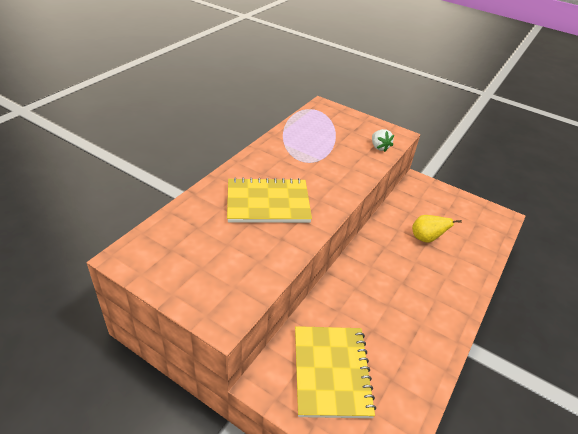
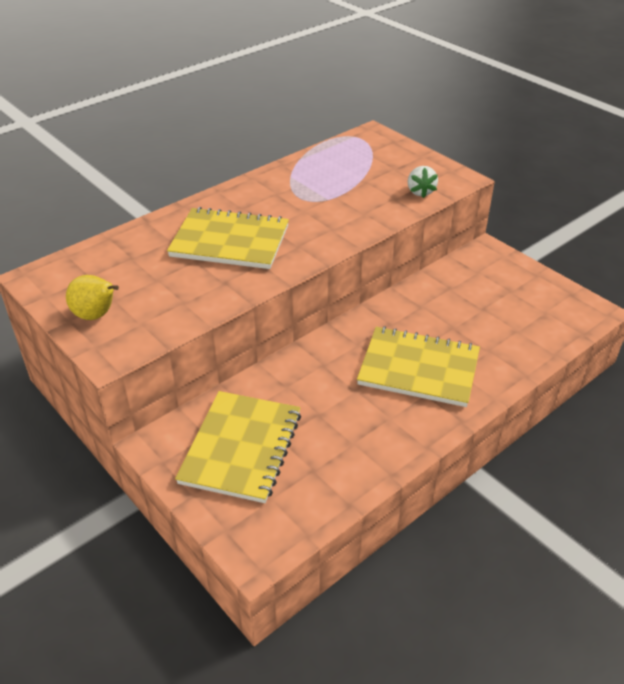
camera: 20 degrees right, 0 degrees up
yellow pear [412,215,462,243] -> yellow pear moved to [66,275,119,320]
none -> yellow notebook [357,326,480,407]

